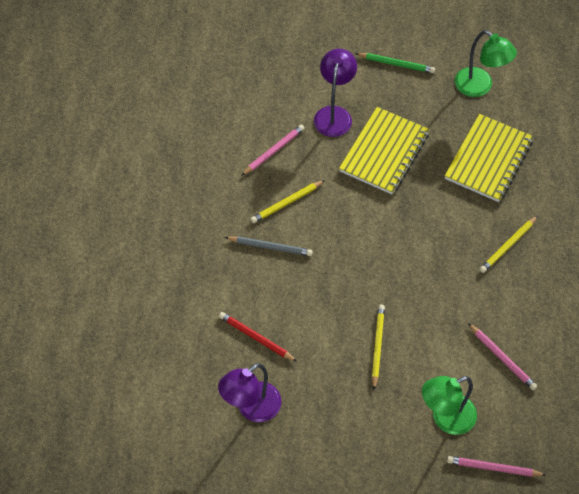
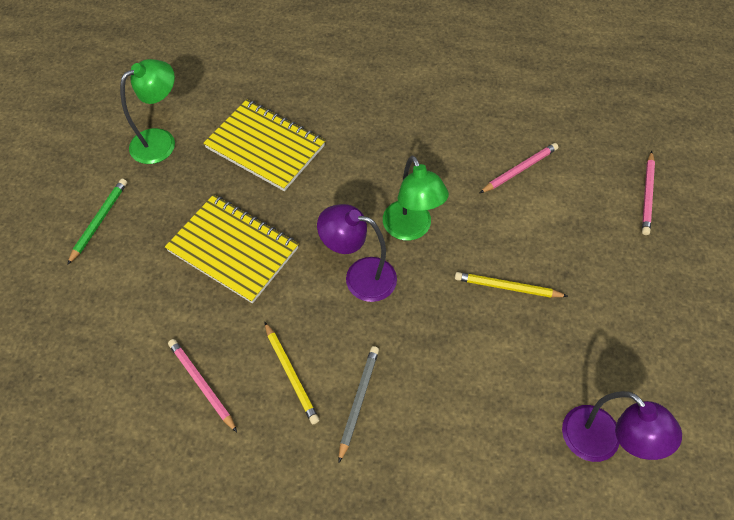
camera: 85 degrees left, 0 degrees up
red pencil [219,312,297,361] -> none
purple lamp [314,49,357,137] -> purple lamp moved to [317,204,397,302]
green lamp [422,376,477,435] -> green lamp moved to [383,156,449,241]
yellow pencil [479,216,538,273] -> none

